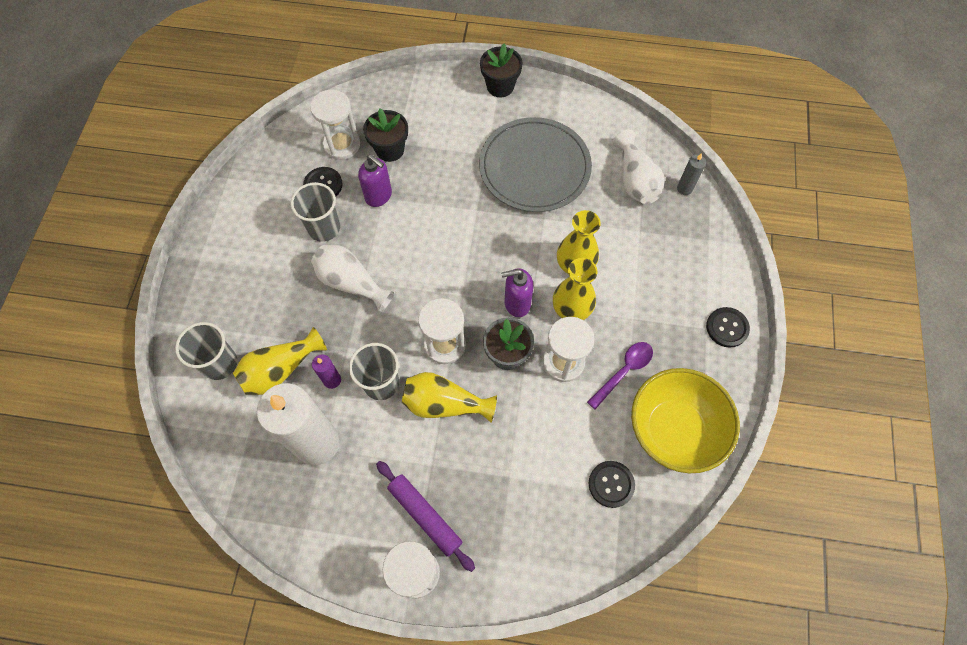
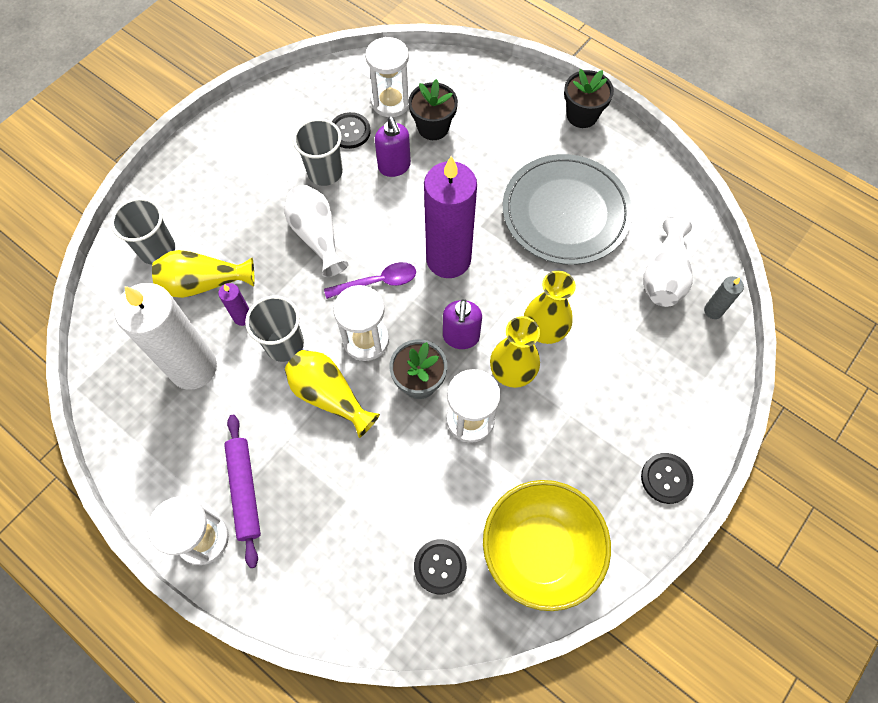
camera: 30 degrees right, 0 degrees up
purple soap dispenser [501,268,534,317] -> purple soap dispenser turned 105 degrees counterclockwise [443,299,482,349]
purple spoon [587,342,653,409] -> purple spoon moved to [324,262,416,299]
none -> purple candle [424,156,477,278]

